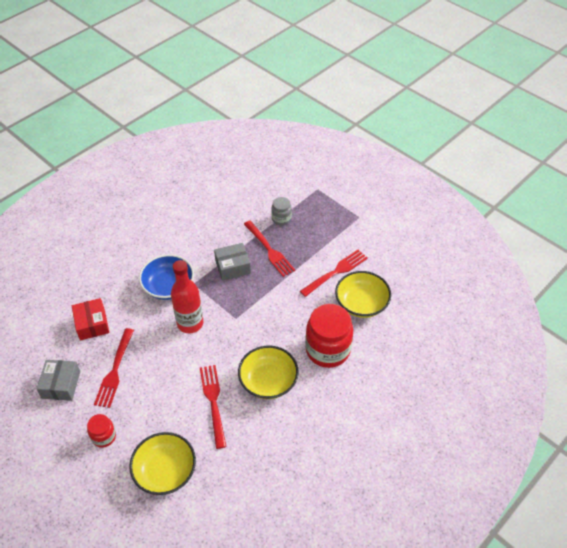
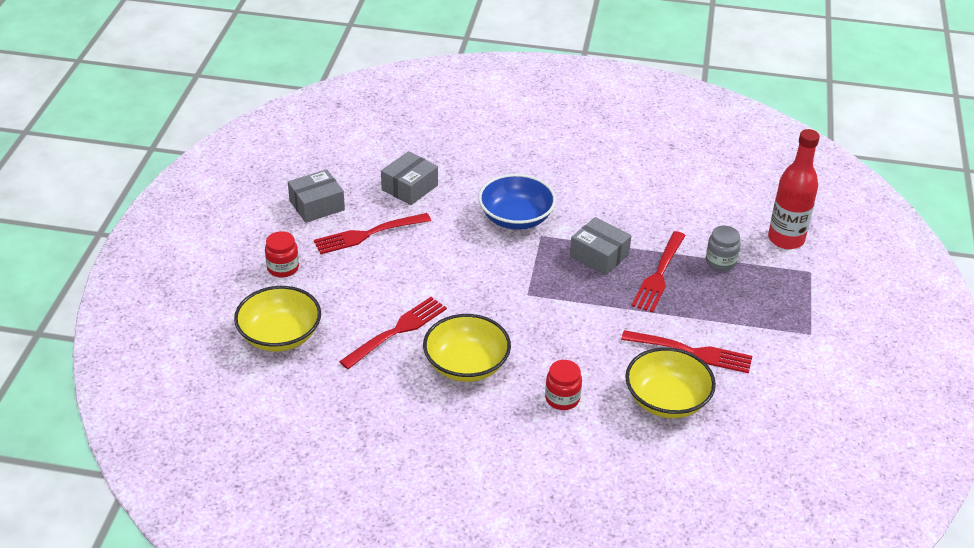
camera: 55 degrees right, 10 degrees down
red box [72,298,109,340] -> grey box [381,151,438,205]
red bottle [171,260,203,333] -> red bottle moved to [768,129,820,249]
red jar [305,304,353,368] -> red jar [545,360,582,410], size x0.50

